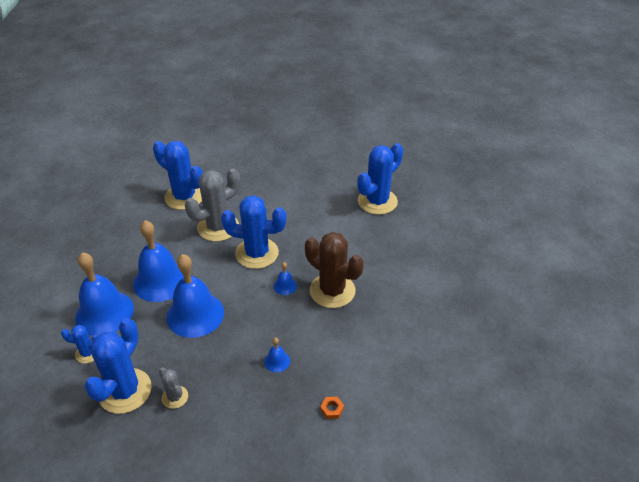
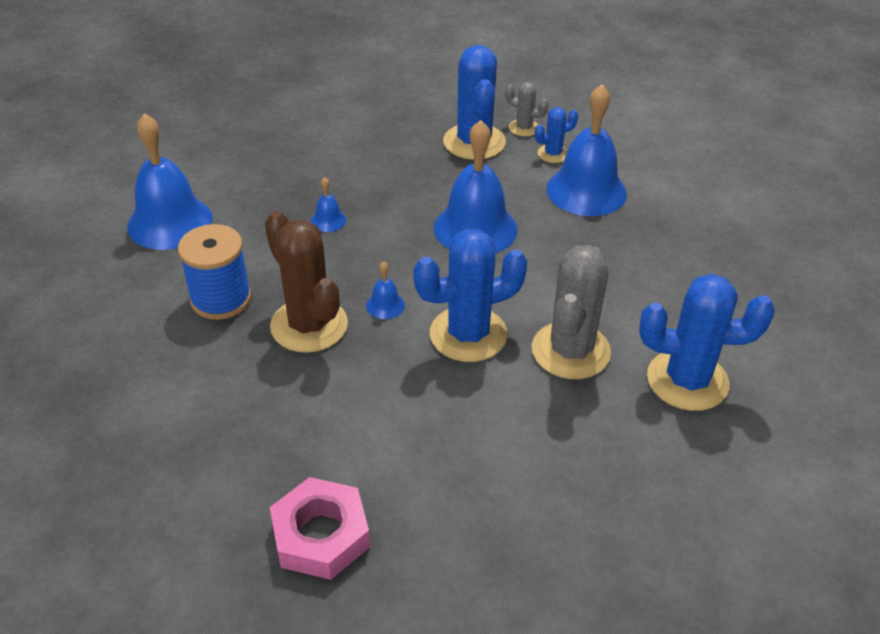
camera: 150 degrees right, 0 degrees up
blue bell [133,220,184,302] -> blue bell moved to [127,113,212,250]
grey cactus [159,367,188,409] -> grey cactus moved to [505,82,549,136]
brown cactus [305,232,363,308] -> brown cactus turned 45 degrees clockwise [265,211,348,353]
orange nut [320,397,344,419] -> none
blue cactus [357,143,403,215] -> pink nut [270,477,370,580]
none -> blue spool [178,224,251,320]

